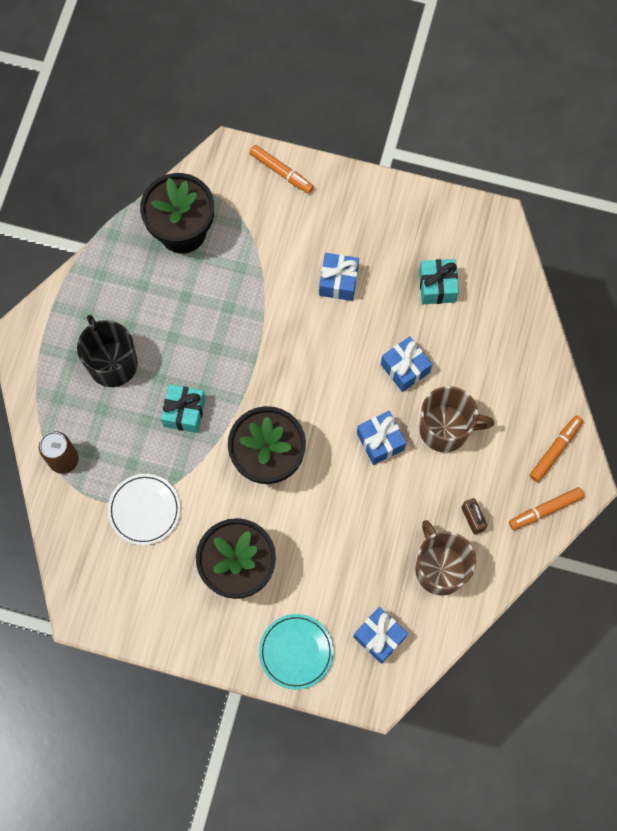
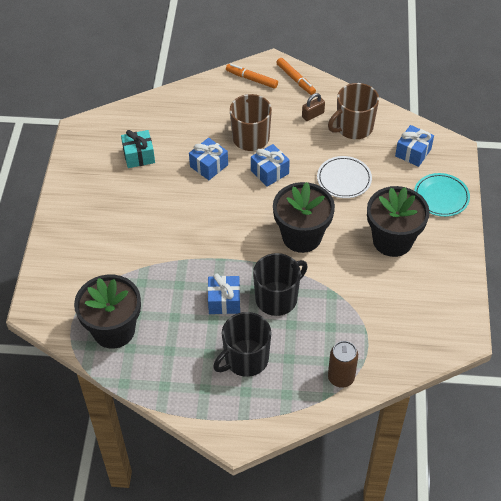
camera: 100 degrees left, 20 degrees down
white plate [108,474,181,545] -> white plate moved to [317,156,372,198]
turquoise gift [161,384,206,433] -> black mug [253,253,308,316]
orange marker [249,145,314,194] -> none
blue gift [319,253,359,301] -> blue gift moved to [207,273,240,314]

